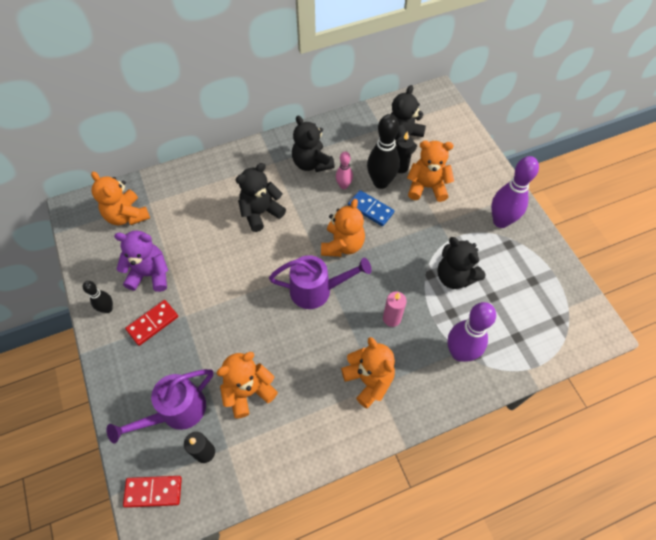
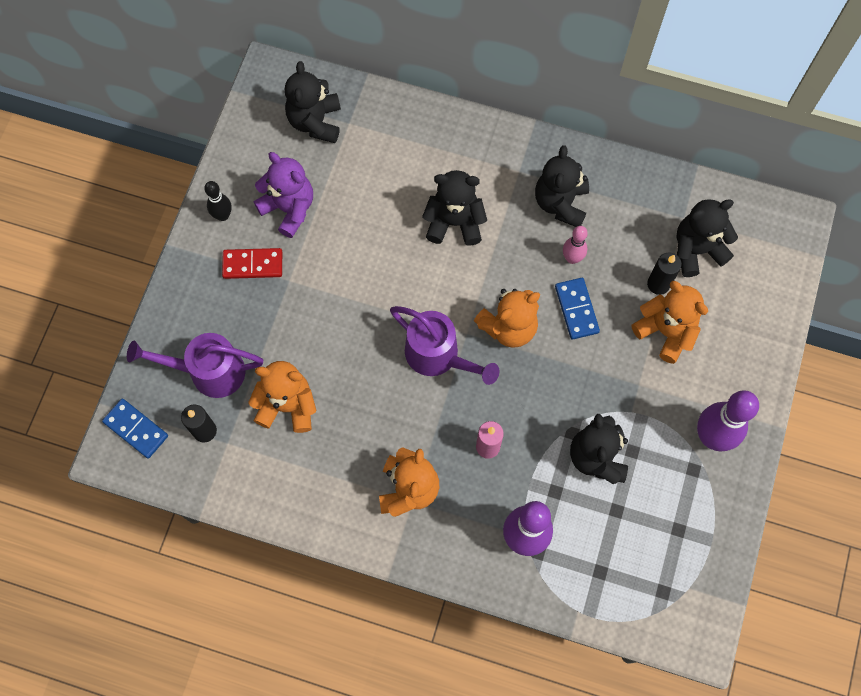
camera: 40 degrees right, 10 degrees up
orange teddy bear [91,172,150,225] -> black teddy bear [285,61,341,143]
red domino [123,476,182,508] -> blue domino [102,399,168,459]
black bowling pin [367,114,400,189] -> none

